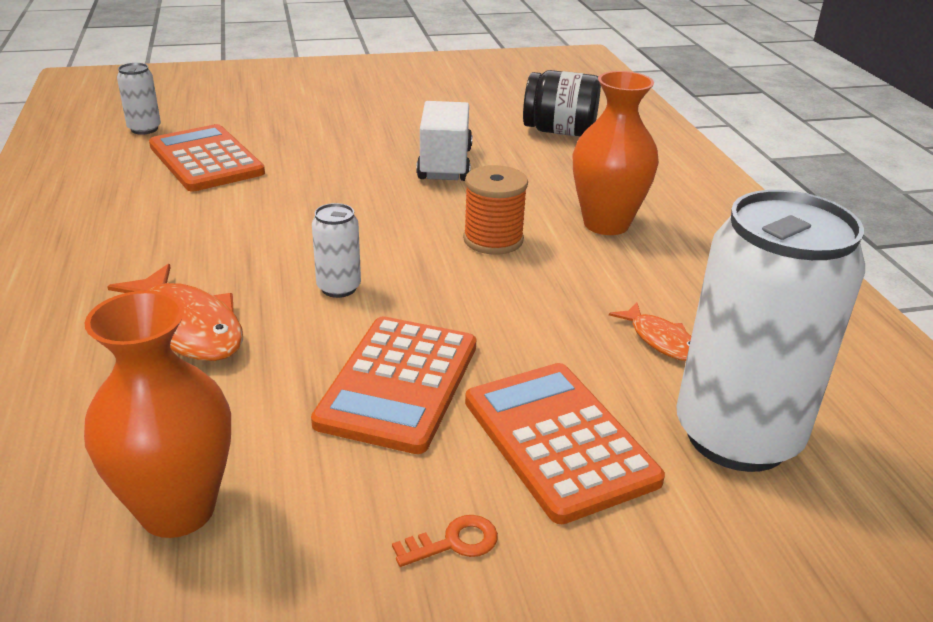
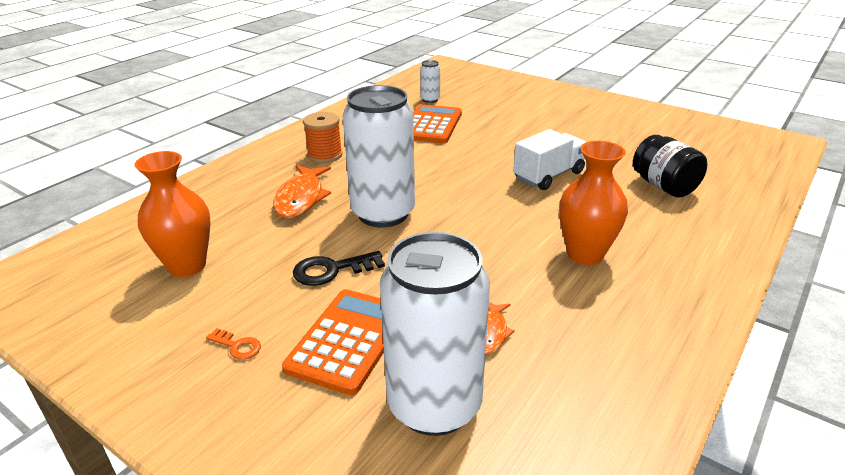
camera: 50 degrees right, 0 degrees up
orange calculator [311,316,476,454] -> black key [293,251,385,286]
white can [312,203,361,298] -> white can [343,85,415,228], size x2.35
orange spool [463,165,528,255] -> orange spool moved to [303,112,342,163]

